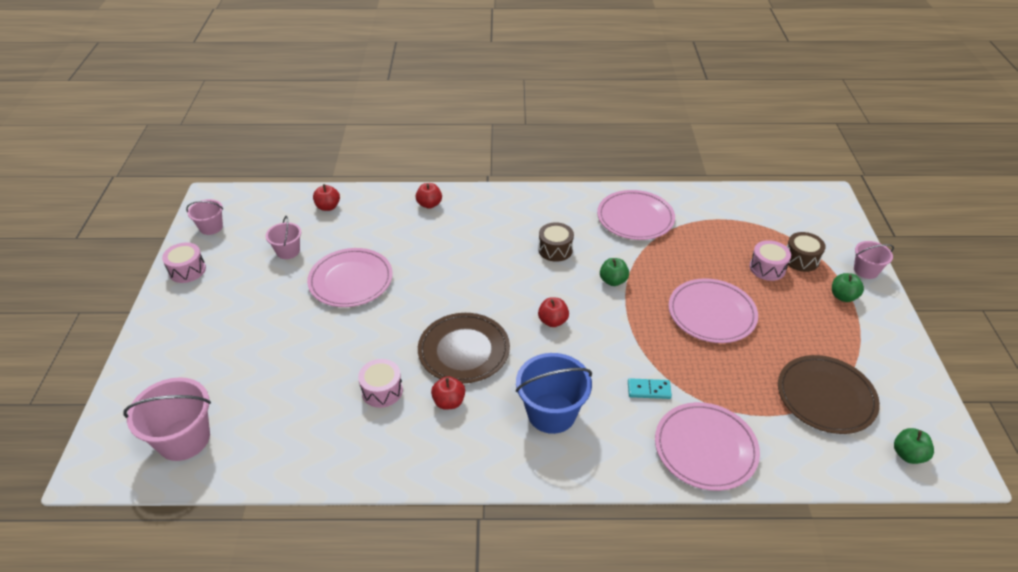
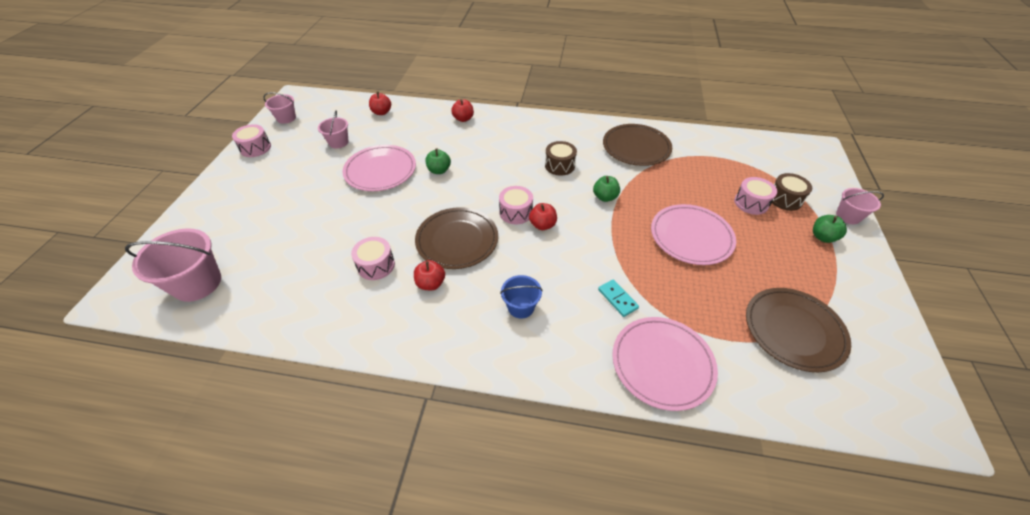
camera: 10 degrees right, 5 degrees up
blue bucket [516,353,592,434] -> blue bucket [500,275,543,319], size x0.58
pink plate [597,190,675,240] -> brown plate [603,124,672,166]
turquoise domino [628,378,672,399] -> turquoise domino turned 45 degrees clockwise [598,279,639,317]
green apple [894,428,934,464] -> green apple moved to [426,149,451,174]
none -> pink drum [499,186,533,224]

